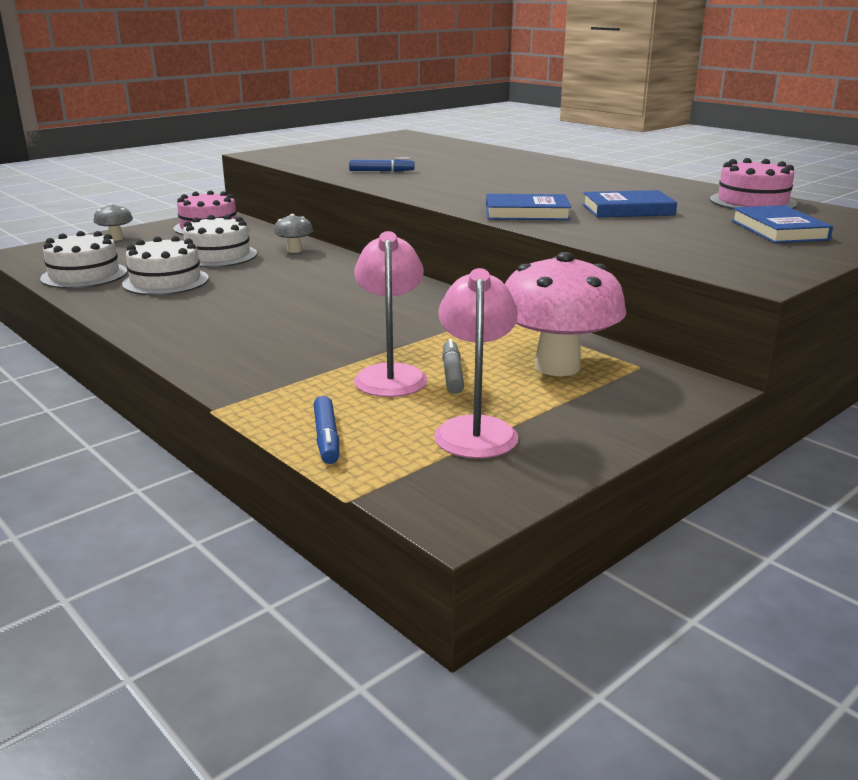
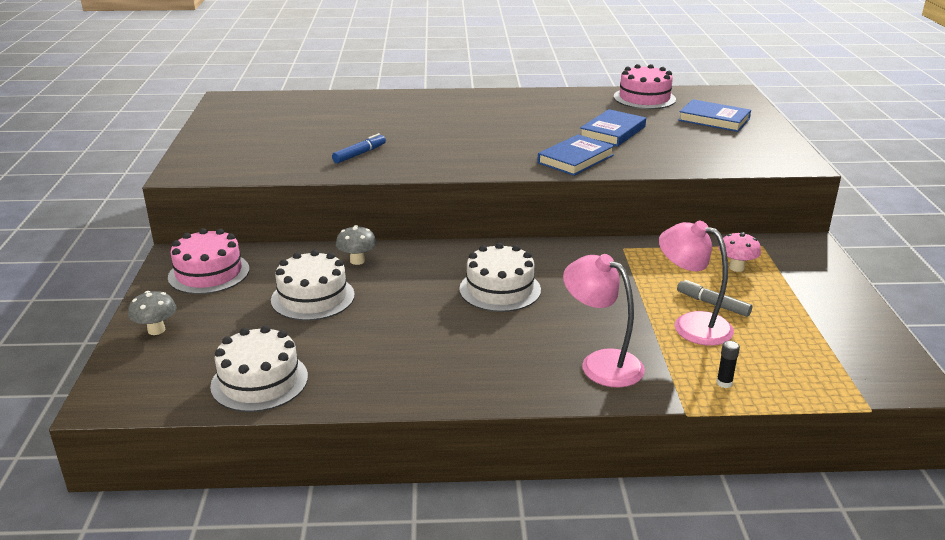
camera: 50 degrees left, 5 degrees up
white cake [122,236,209,295] -> white cake moved to [459,243,541,312]
blue marker [314,396,339,464] -> none
pink lamp [434,268,518,458] -> pink lamp moved to [563,254,645,387]
pink mushroom [505,252,626,376] -> pink mushroom [719,232,761,272], size x0.45
none -> black glue stick [716,341,740,388]

